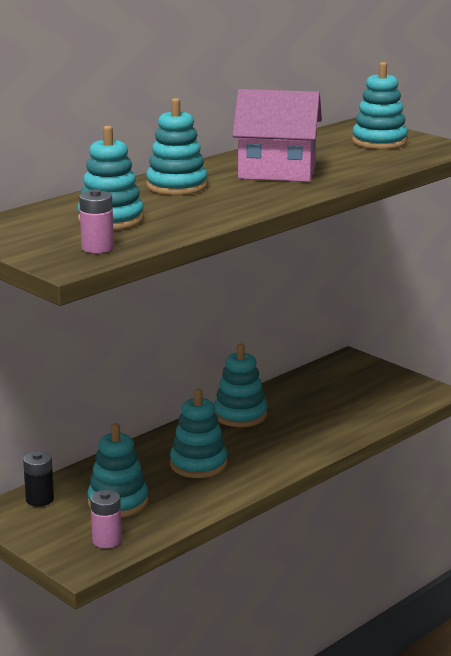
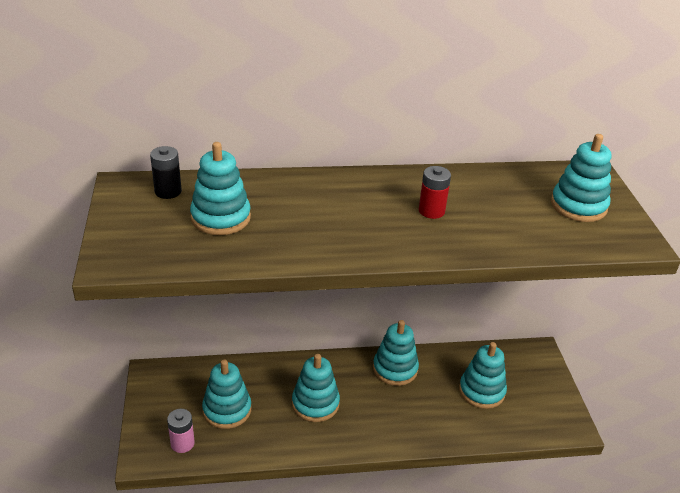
camera: 35 degrees right, 15 degrees up
black battery [23,451,54,507] -> black battery moved to [150,146,182,199]
pink battery [79,189,114,253] -> none
turquoise stacking toy [146,98,207,195] -> turquoise stacking toy moved to [459,342,507,409]
pink house [232,89,322,182] -> red battery [419,166,451,219]

